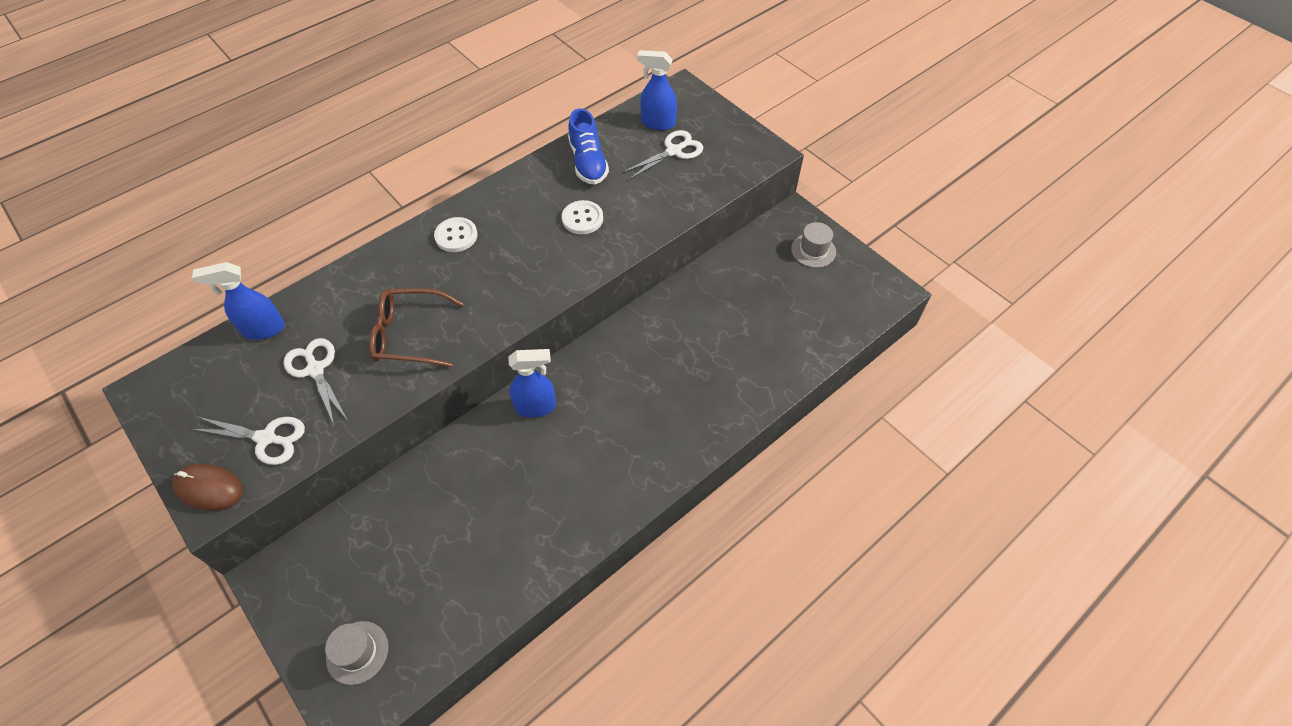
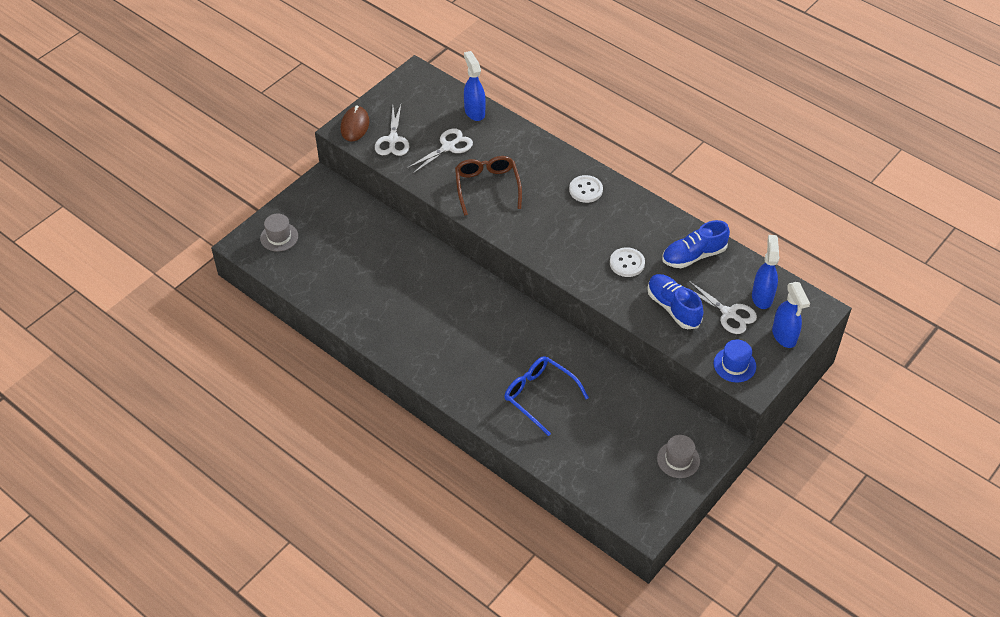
camera: 80 degrees right, 5 degrees down
blue spray bottle [508,349,556,418] -> blue spray bottle moved to [772,282,810,348]
none -> blue glasses [504,356,589,436]
none -> blue shoe [647,274,703,329]
none -> blue hat [714,340,756,382]

